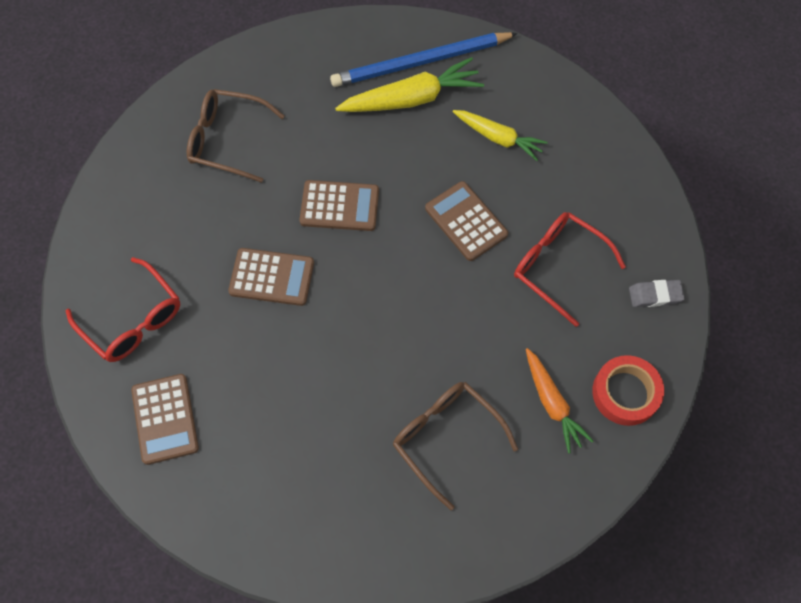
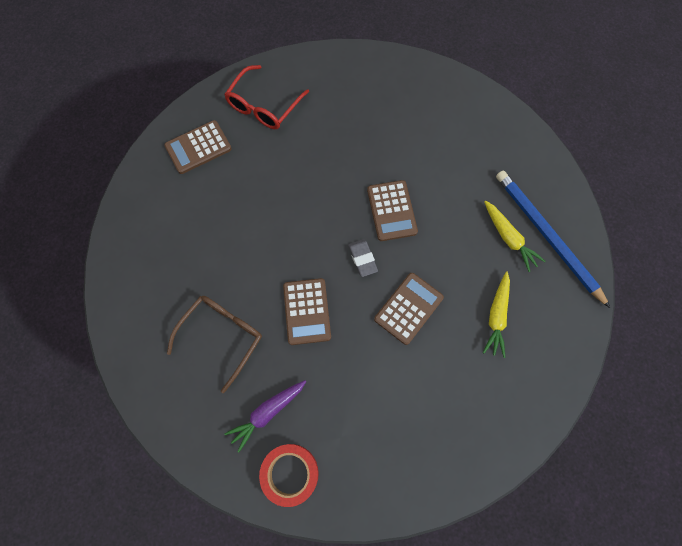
camera: 75 degrees right, 5 degrees up
brown glasses [187,89,285,183] -> none
brown calculator [228,248,314,306] -> brown calculator moved to [283,278,331,345]
yellow carrot [335,57,484,112] -> yellow carrot [484,200,545,272], size x0.66
red glasses [514,212,626,327] -> none
orange carrot [526,348,593,453] -> purple carrot [224,380,306,453]
grey eraser [629,280,685,307] -> grey eraser moved to [348,239,378,277]

